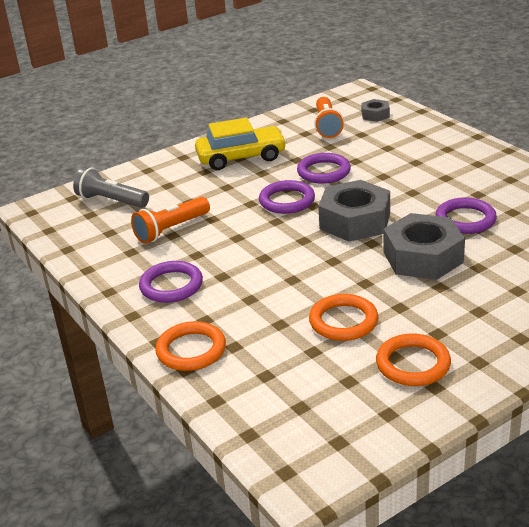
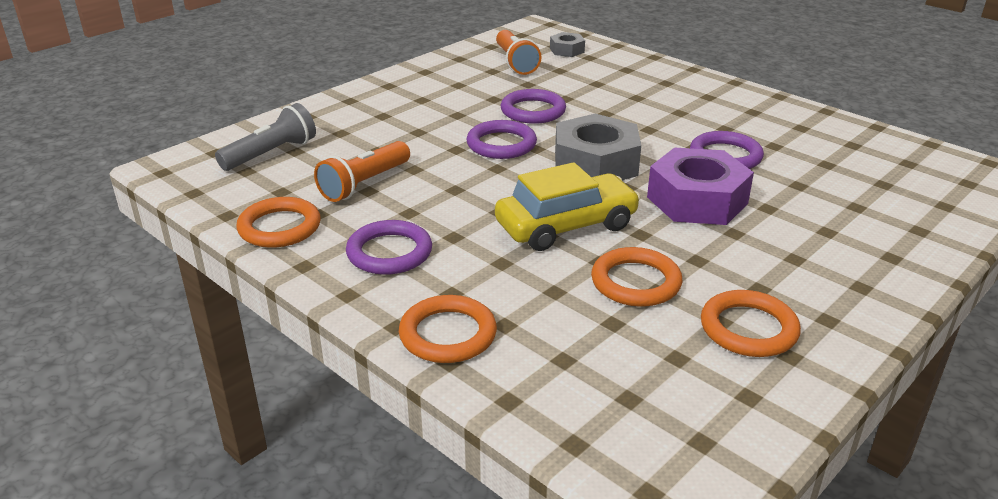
camera: 15 degrees left, 0 degrees up
grey flashlight [73,167,149,208] -> grey flashlight turned 120 degrees clockwise [215,103,316,171]
yellow car [195,118,287,170] -> yellow car moved to [495,162,641,251]
grey nut [384,213,465,280] -> purple nut [647,148,754,225]
none -> orange ring [236,197,321,248]

